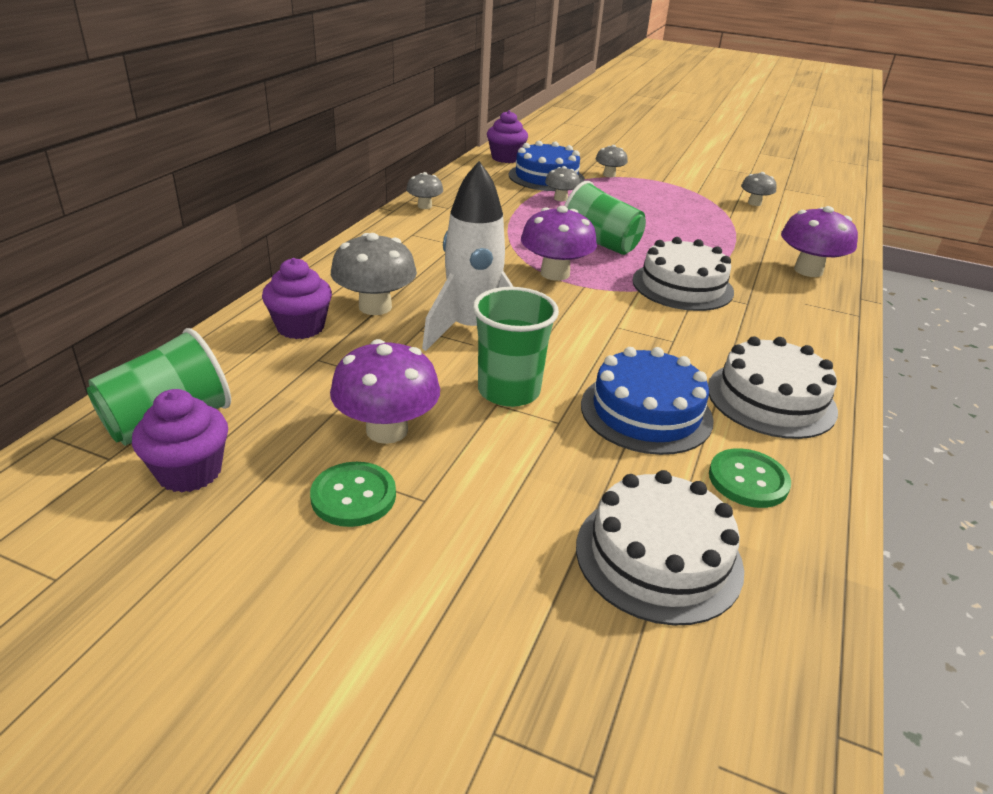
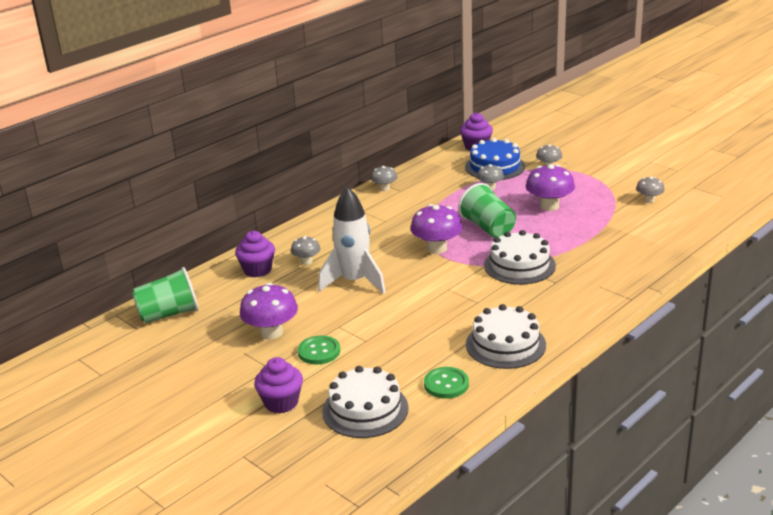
camera: 25 degrees right, 5 degrees down
purple cupcake [132,389,228,493] -> purple cupcake moved to [254,357,303,414]
green button [310,462,396,527] -> green button moved to [298,335,340,365]
grey mushroom [331,233,417,315] -> grey mushroom [291,236,321,265], size x0.57
green cup [473,287,559,407] -> none
blue cake [581,347,714,455] -> none
purple mushroom [781,206,858,277] -> purple mushroom moved to [526,164,575,211]

